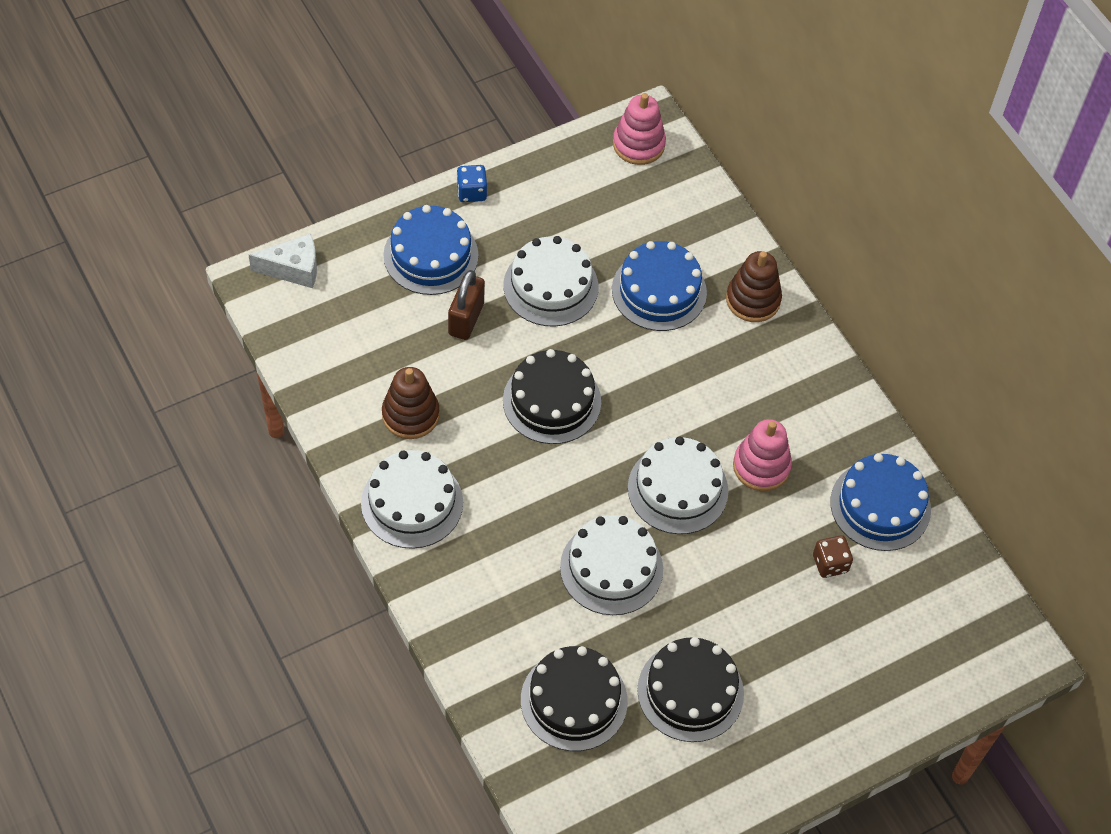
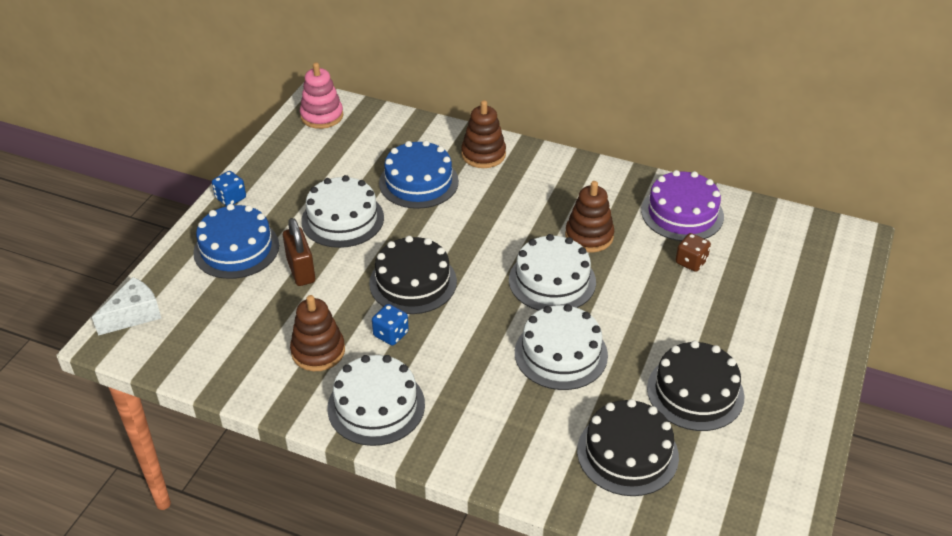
camera: 35 degrees left, 15 degrees down
pink stacking toy [733,419,792,491] -> brown stacking toy [565,181,614,252]
blue cake [830,453,931,551] -> purple cake [641,170,724,241]
none -> blue dice [372,304,409,345]

